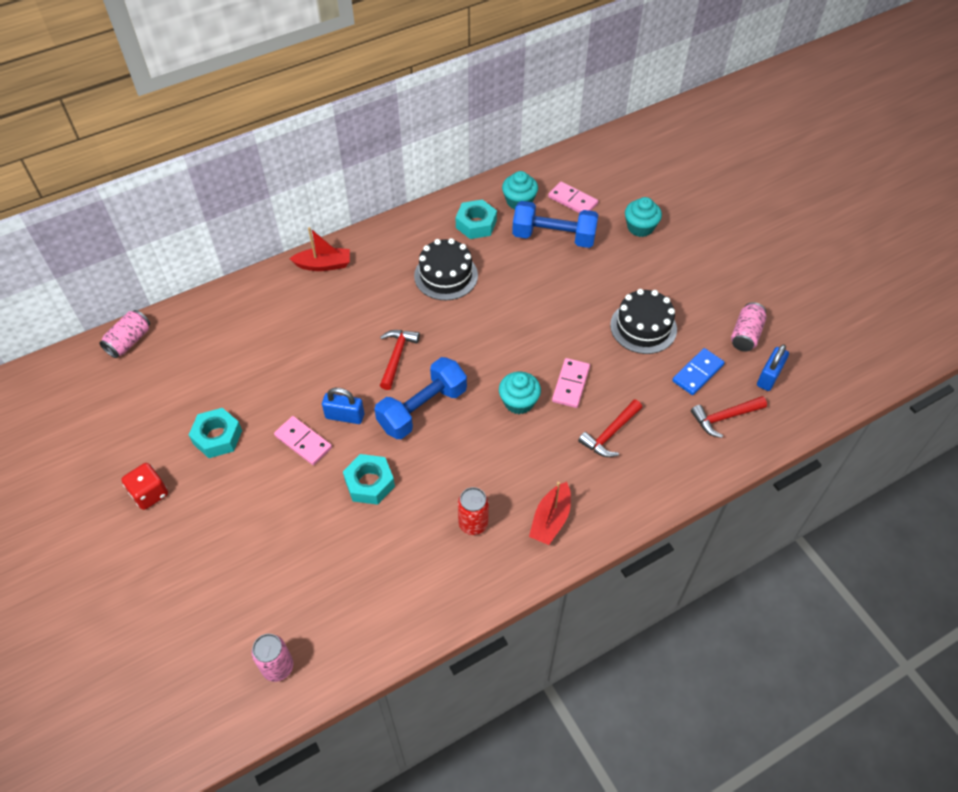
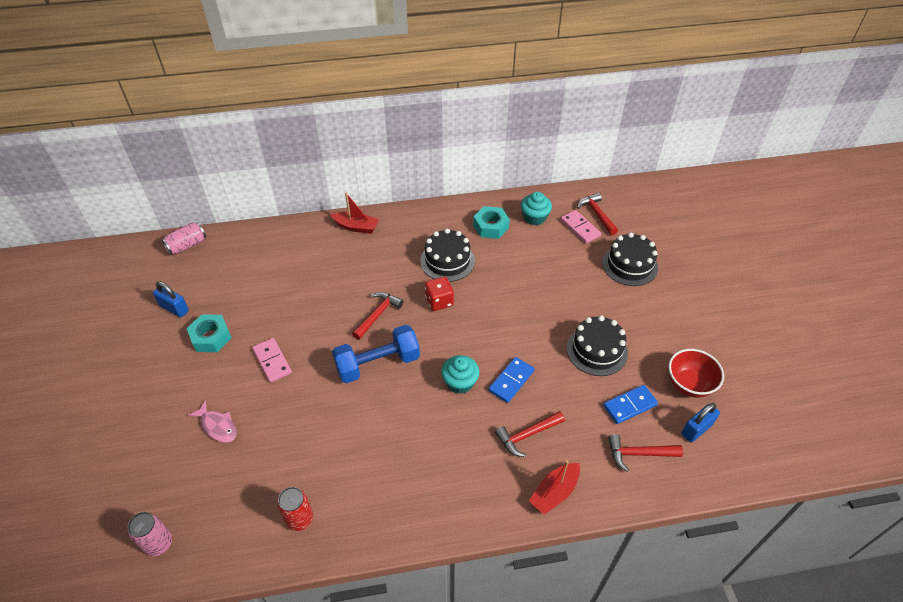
camera: 20 degrees right, 5 degrees down
red dice [121,463,168,510] -> red dice moved to [425,277,454,311]
blue padlock [322,388,364,424] -> blue padlock moved to [153,281,189,318]
turquoise nut [343,454,395,505] -> none
red can [458,487,489,535] -> red can moved to [277,487,313,531]
blue dumbbell [512,201,598,248] -> none
red boat [529,482,571,545] -> red boat moved to [529,460,580,515]
pink domino [552,358,590,408] -> blue domino [488,357,534,403]
turquoise cupcake [625,197,662,237] -> black cake [602,233,658,286]
pink can [731,302,767,352] -> red bowl [669,349,724,398]
none -> pink fish [188,400,237,443]
none -> red hammer [577,193,618,235]

